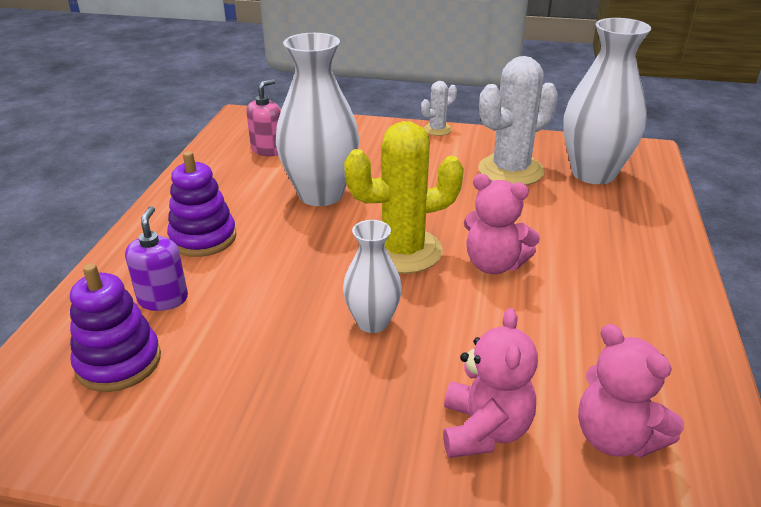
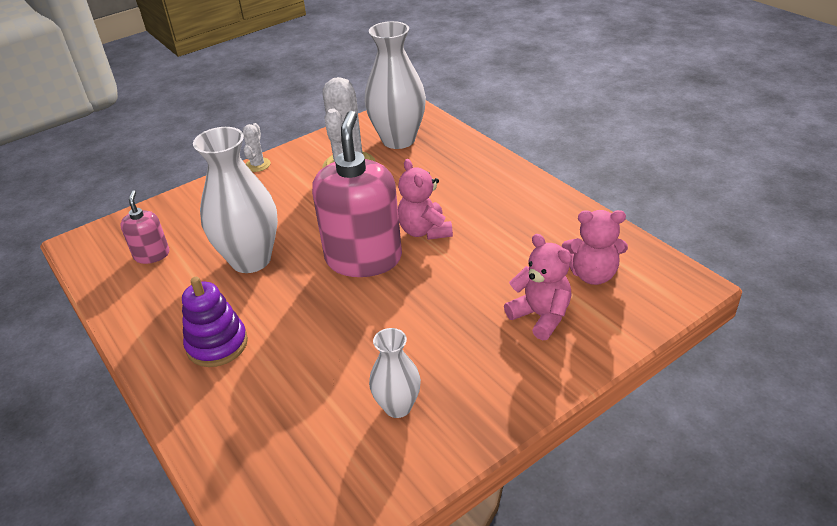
camera: 45 degrees left, 5 degrees up
purple stacking toy [70,263,161,392] -> none
purple soap dispenser [125,206,188,311] -> none
white vase [343,220,402,333] -> white vase moved to [369,328,421,418]
yellow cactus [344,121,464,274] -> pink soap dispenser [312,111,402,277]
pink teddy bear [464,174,540,274] -> pink teddy bear turned 90 degrees clockwise [398,159,453,240]

